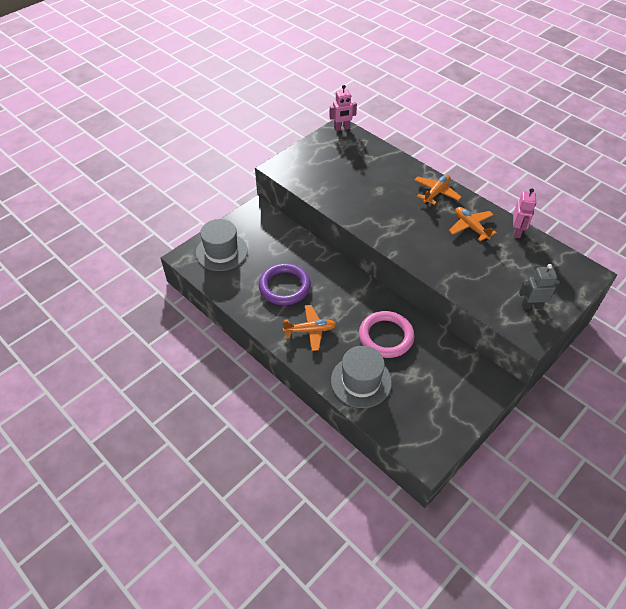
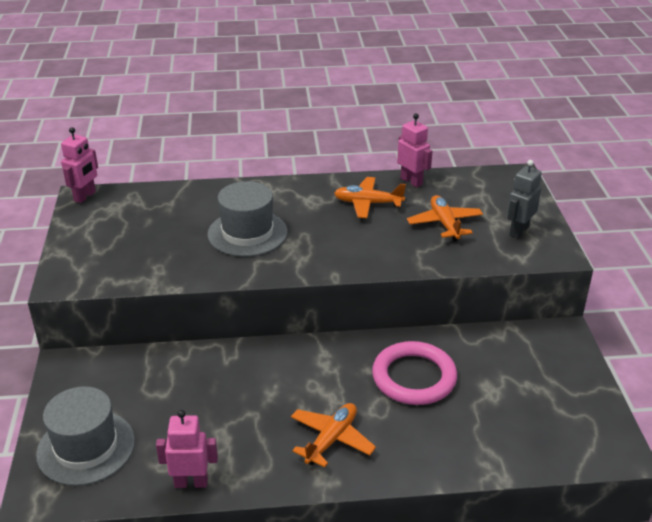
camera: 50 degrees left, 15 degrees down
purple ring [259,263,311,305] -> none
grey hat [331,346,392,408] -> grey hat moved to [207,181,288,257]
orange plane [415,174,462,205] -> orange plane moved to [407,195,483,242]
none -> pink robot [156,410,218,488]

